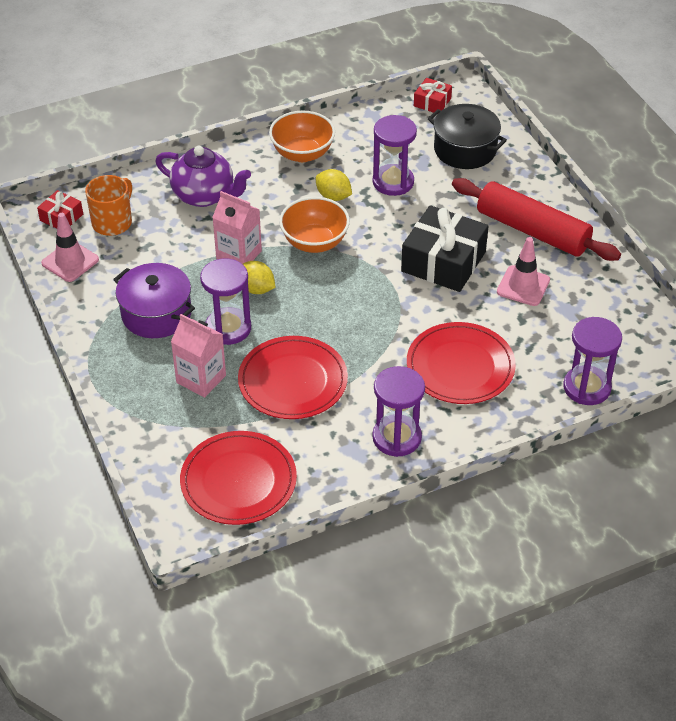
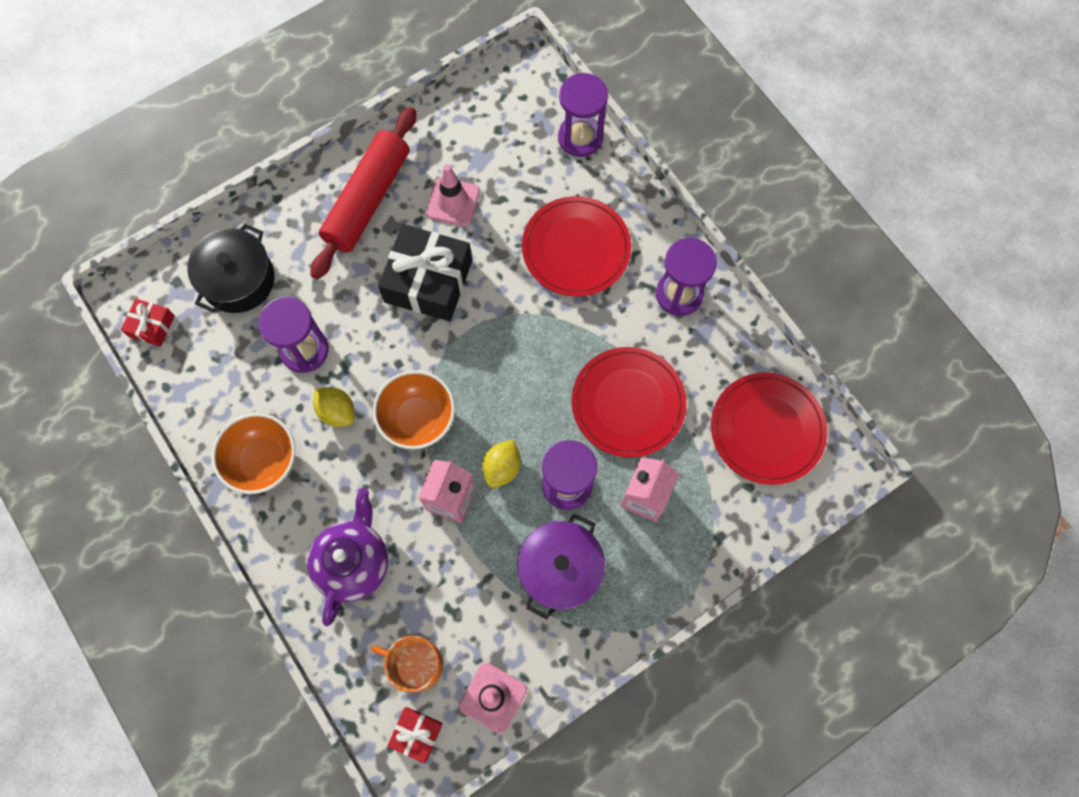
camera: 100 degrees left, 25 degrees up
yellow lemon [316,169,352,201] -> yellow lemon turned 75 degrees counterclockwise [313,387,354,427]

